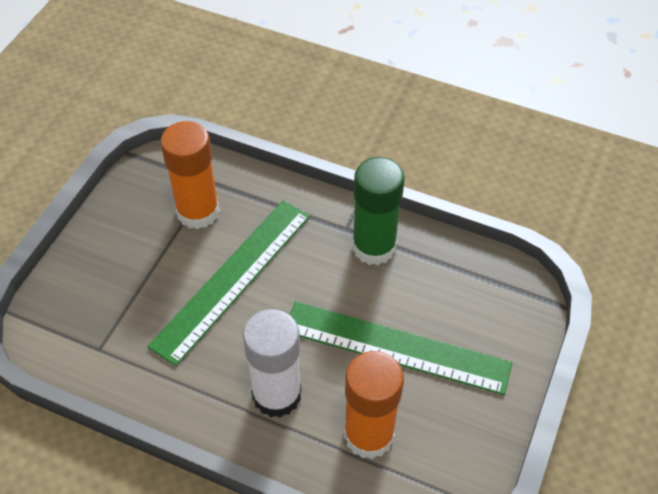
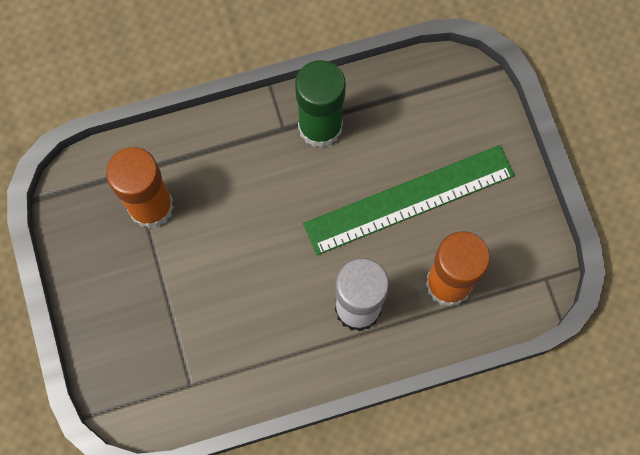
camera: 40 degrees left, 20 degrees up
green ruler [147,200,310,366] -> none

